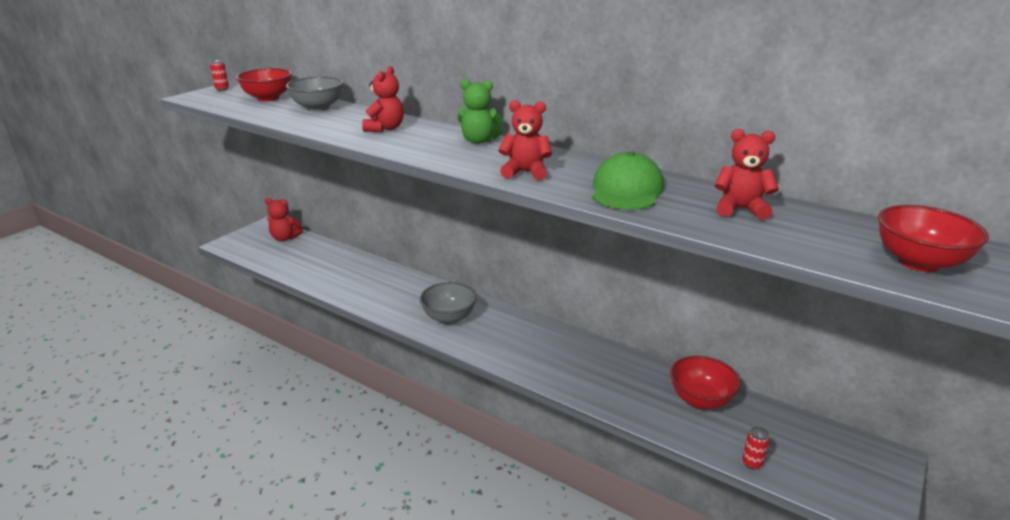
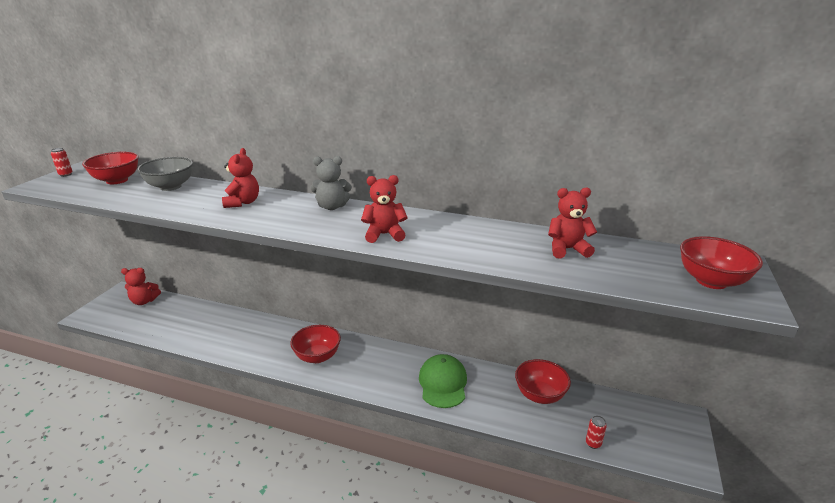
camera: 15 degrees left, 0 degrees up
grey bowl [420,282,477,324] -> red bowl [290,325,341,363]
green teddy bear [457,79,503,144] -> grey teddy bear [311,156,352,210]
green cap [592,152,664,210] -> green cap moved to [419,354,467,408]

